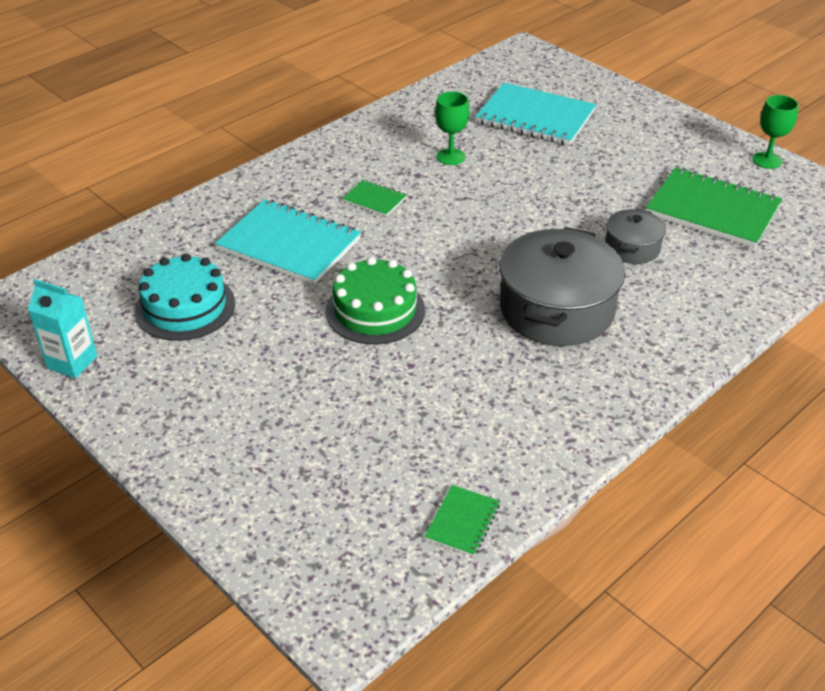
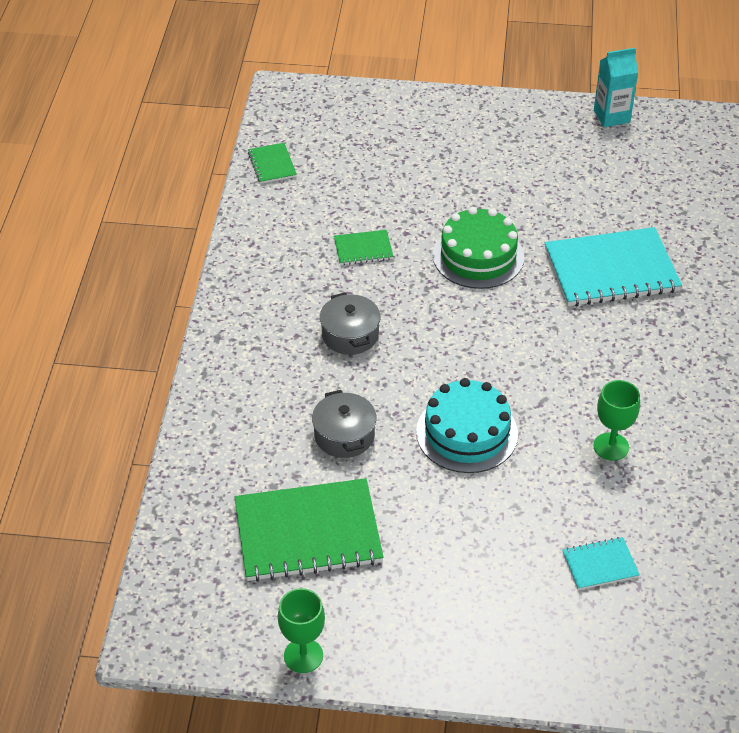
camera: 140 degrees right, 5 degrees up
turquoise cake [135,253,235,341] -> turquoise cake moved to [416,378,518,473]
green notebook [342,180,406,217] -> green notebook moved to [334,230,393,265]
turquoise notebook [475,83,596,145] -> turquoise notebook [562,537,640,590], size x0.47
grey pot [499,227,625,346] -> grey pot [320,292,381,355], size x0.51

